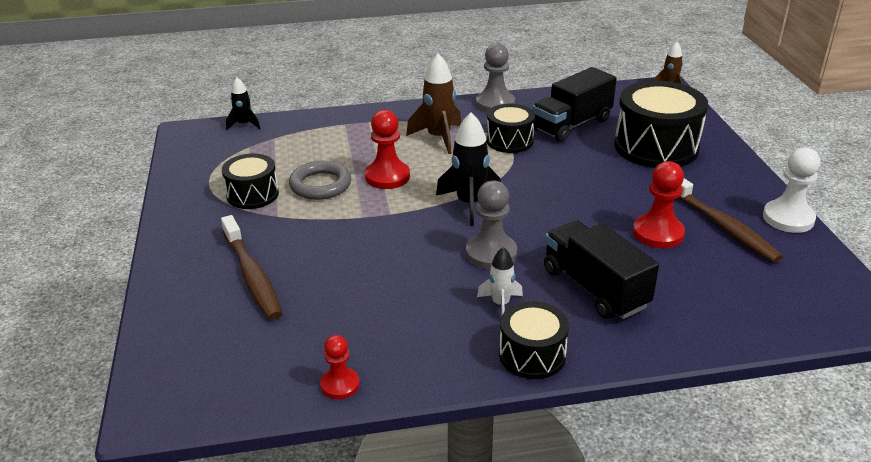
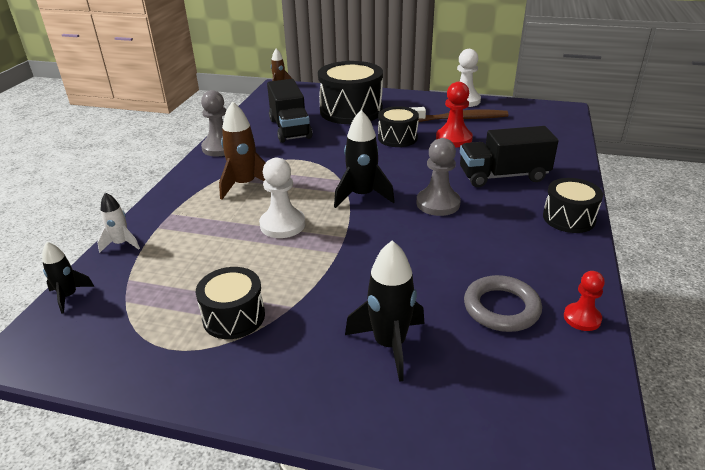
camera: 65 degrees left, 0 degrees up
brown toothbrush [221,215,282,319] -> black rocket [345,240,424,382]
grey ring [289,161,351,200] -> grey ring moved to [464,275,542,332]
red pawn [365,110,410,189] -> white pawn [259,158,305,238]
white rocket [477,247,523,315] -> white rocket moved to [97,192,140,253]
black drum [487,104,535,153] -> black drum moved to [378,106,419,147]

